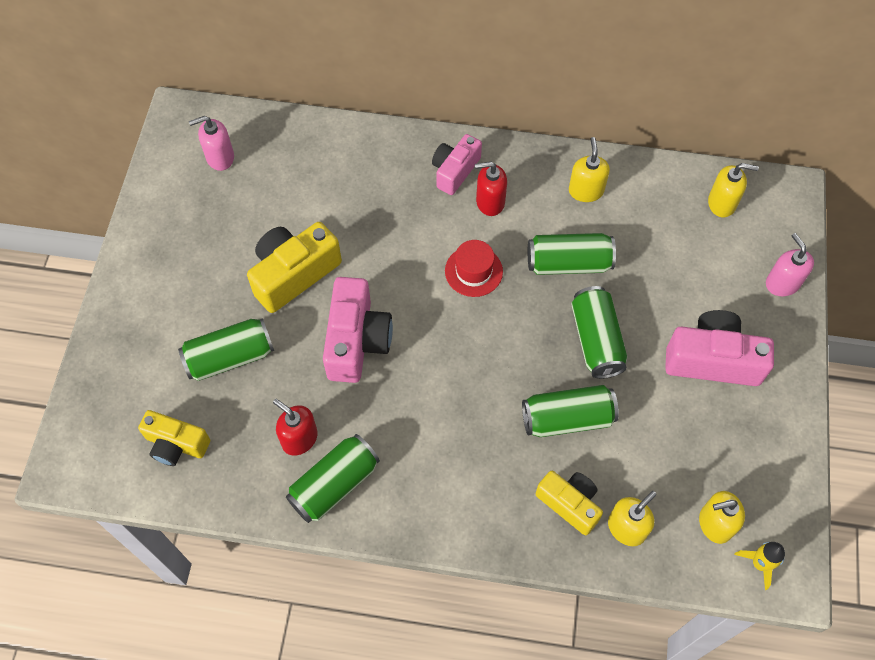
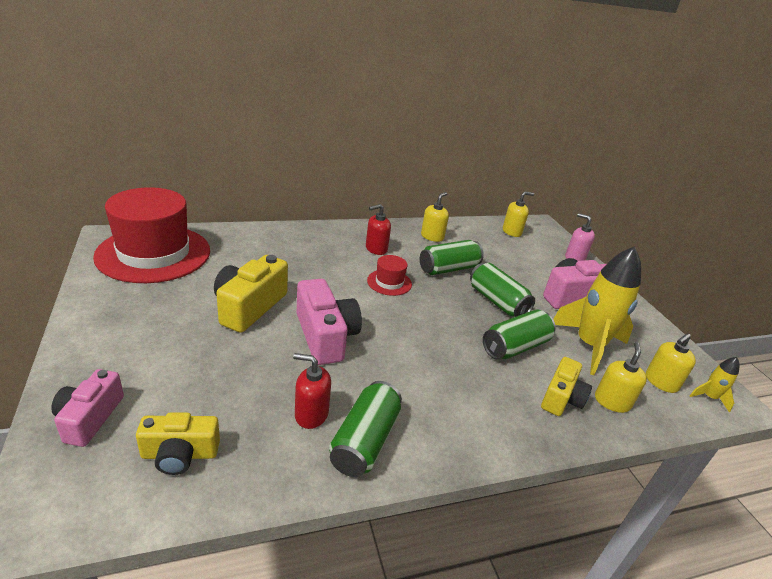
camera: 30 degrees left, 30 degrees down
green can [178,318,274,381] -> none
pink soap dispenser [189,116,234,171] -> red hat [93,187,210,283]
pink camera [432,134,482,195] -> pink camera moved to [51,369,124,447]
yellow camera [536,471,603,535] -> yellow camera turned 105 degrees clockwise [541,357,592,416]
yellow soap dispenser [569,137,610,202] -> yellow soap dispenser turned 60 degrees clockwise [421,192,449,242]
none -> yellow rocket [554,246,641,375]

